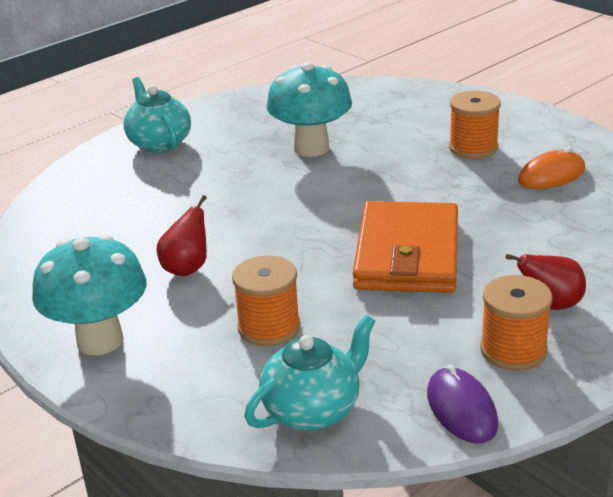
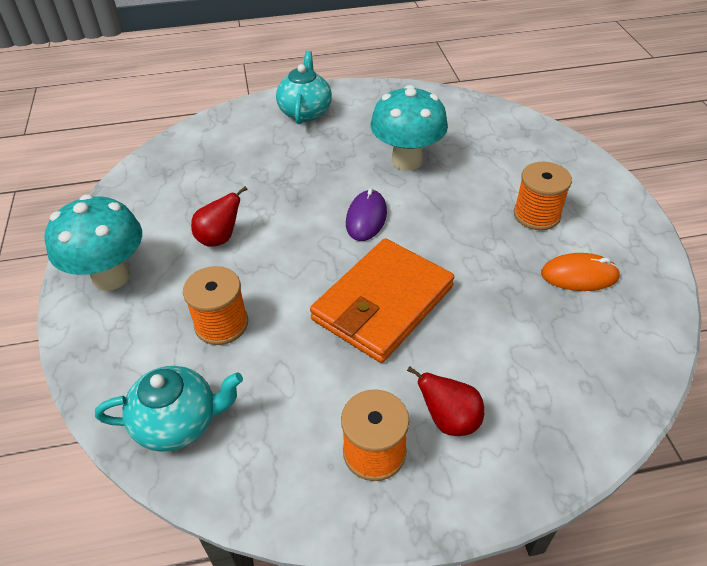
camera: 30 degrees right, 15 degrees up
purple mouse [427,364,498,444] -> purple mouse moved to [346,188,387,241]

